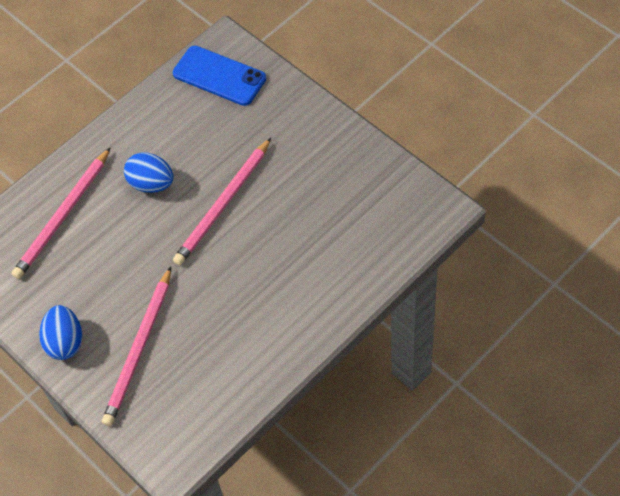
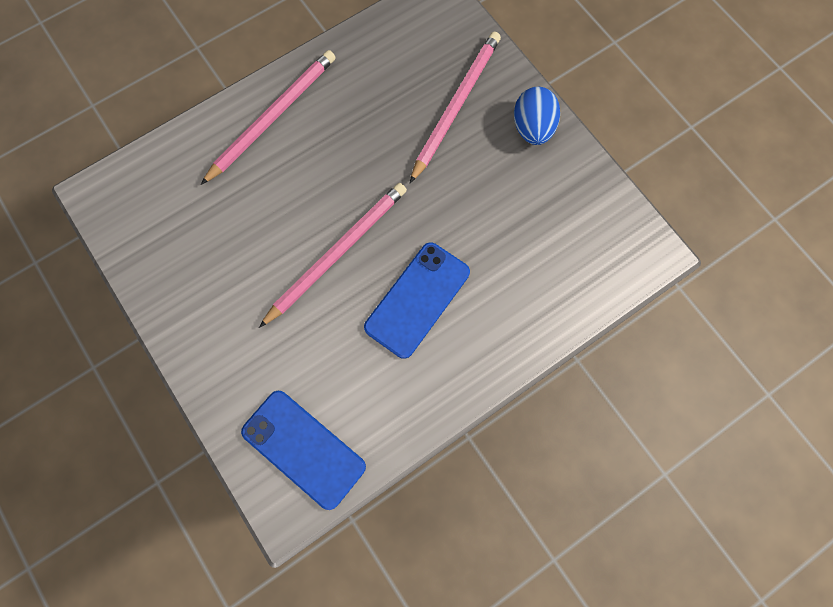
camera: 175 degrees left, 15 degrees up
pink pencil [12,147,111,279] -> pink pencil moved to [201,50,336,185]
blue egg [124,152,173,193] -> blue phone [364,242,470,359]

